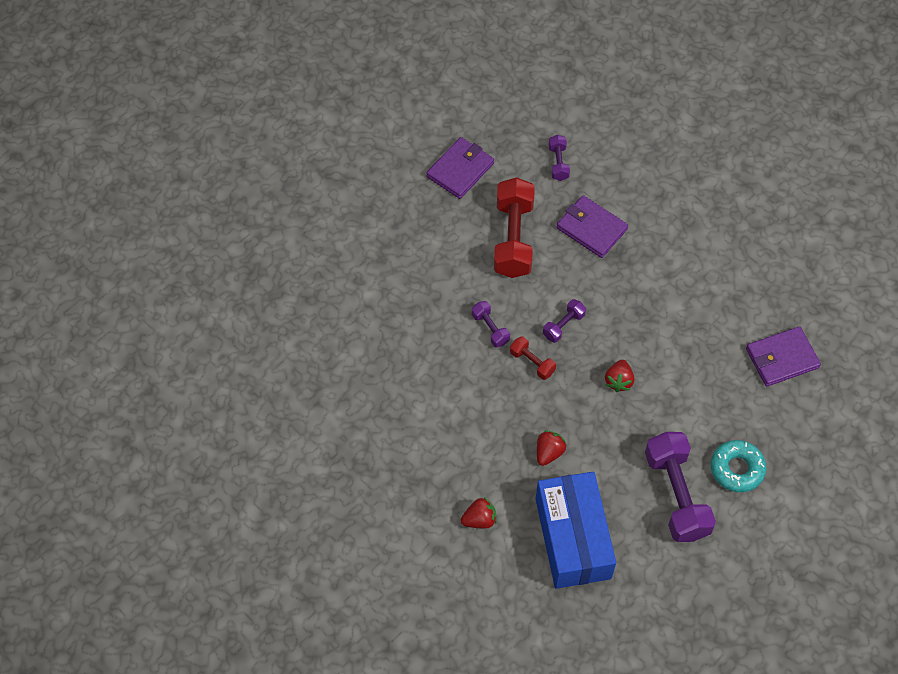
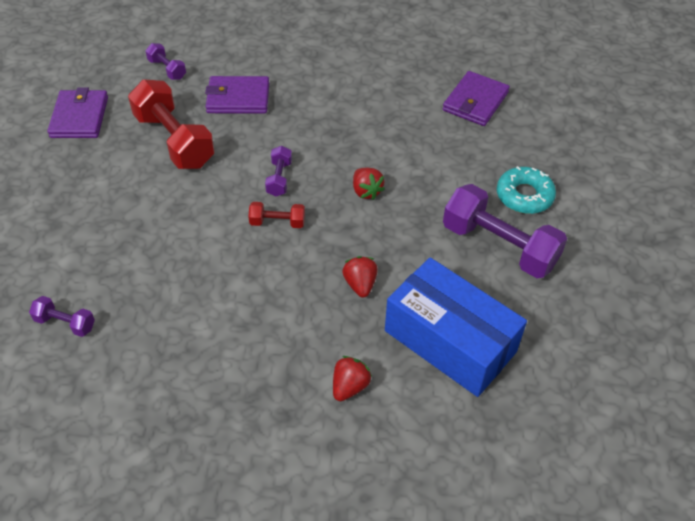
camera: 40 degrees left, 10 degrees down
purple dumbbell [472,301,510,348] -> purple dumbbell moved to [29,296,95,337]

